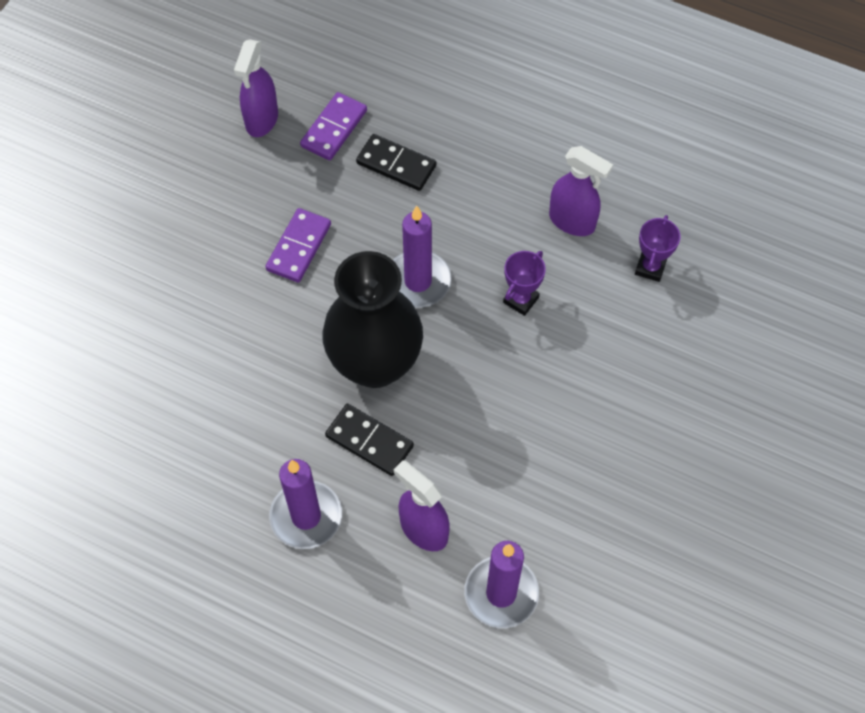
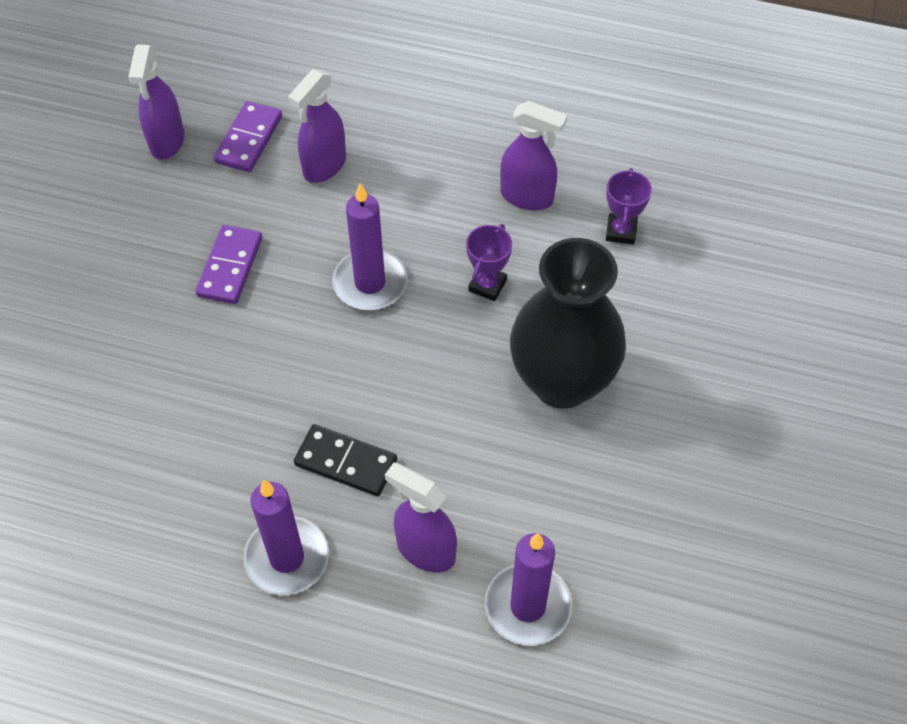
camera: 10 degrees left, 5 degrees down
black vase [322,251,423,388] -> black vase moved to [510,238,626,409]
black domino [356,134,437,191] -> purple spray bottle [288,69,346,183]

